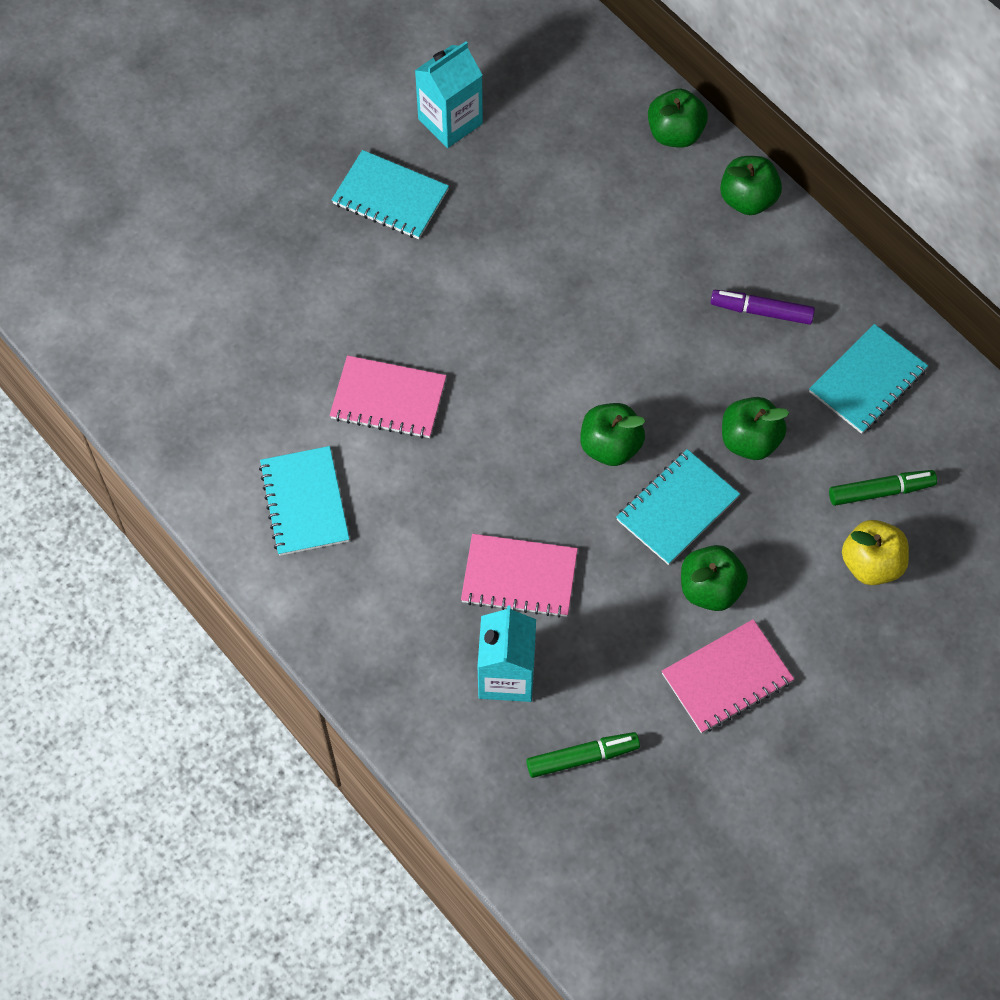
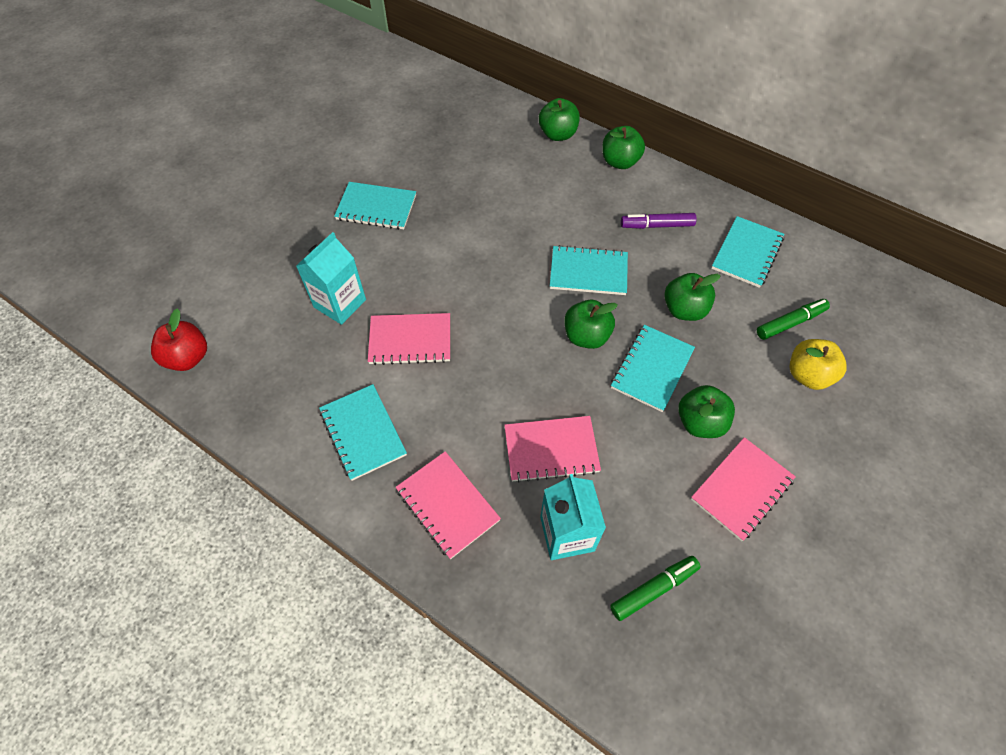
camera: 15 degrees left, 5 degrees down
turquoise carton [415,41,483,148] -> turquoise carton moved to [296,232,366,325]
none -> red apple [151,308,207,371]
none -> pink notebook [395,451,501,559]
none -> turquoise notebook [550,245,628,295]

